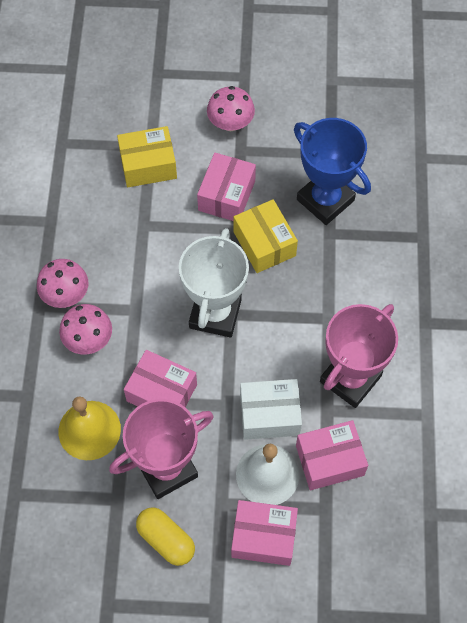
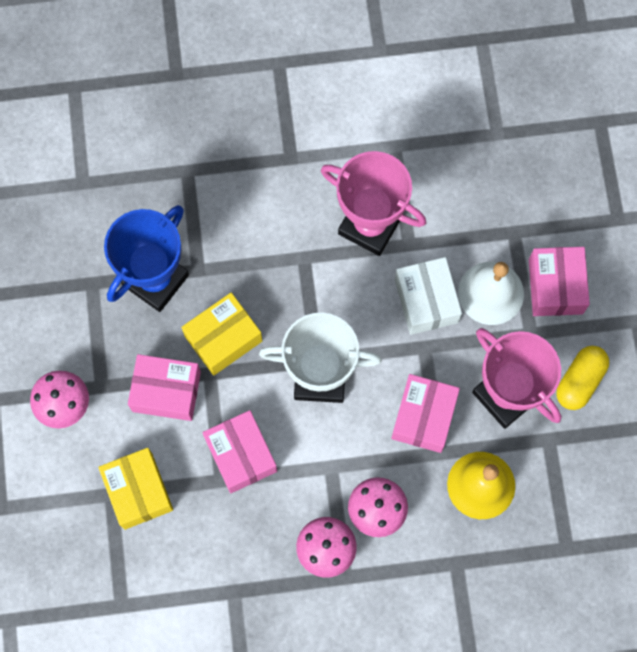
camera: 100 degrees left, 10 degrees up
pink box [296,420,368,490] -> pink box moved to [202,410,277,494]

